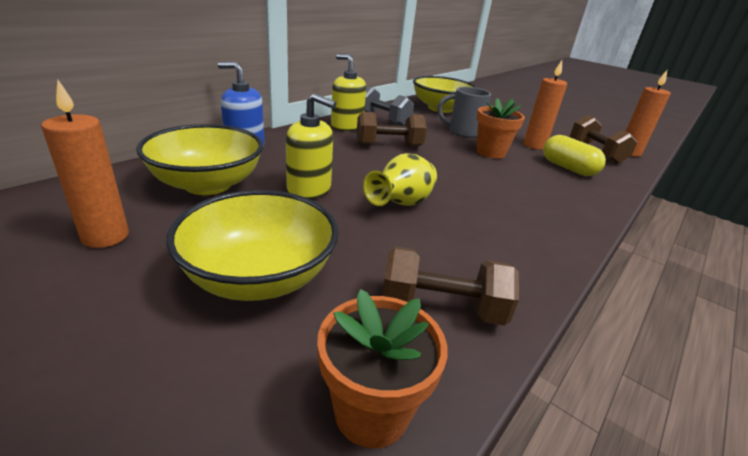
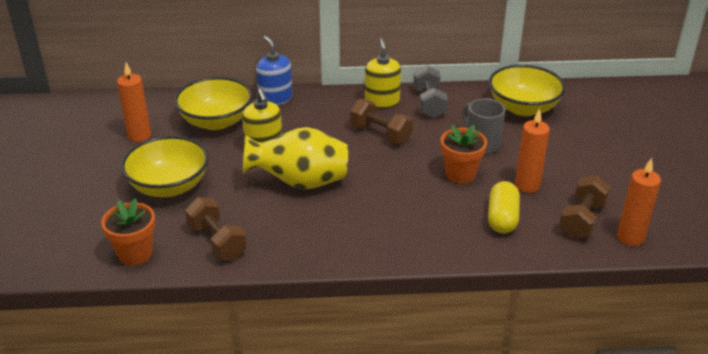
camera: 50 degrees right, 5 degrees up
yellow vase [363,153,437,206] -> yellow vase [243,127,348,189], size x1.55

